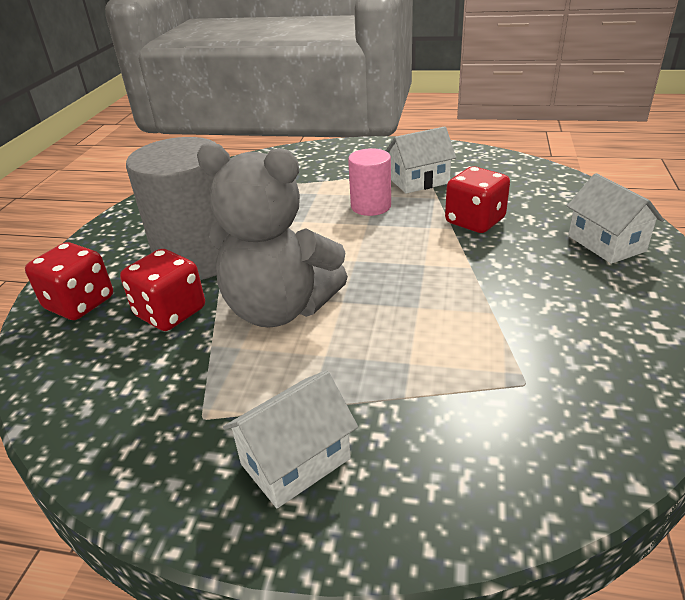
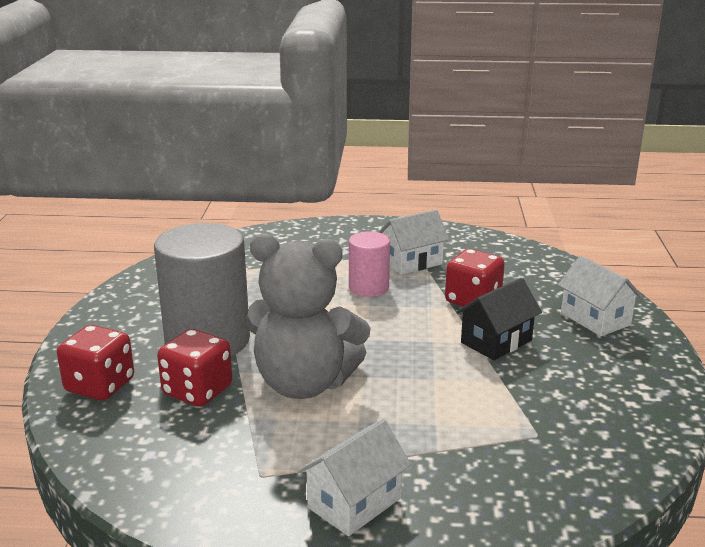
camera: 10 degrees left, 10 degrees down
none -> black house [456,278,542,360]

